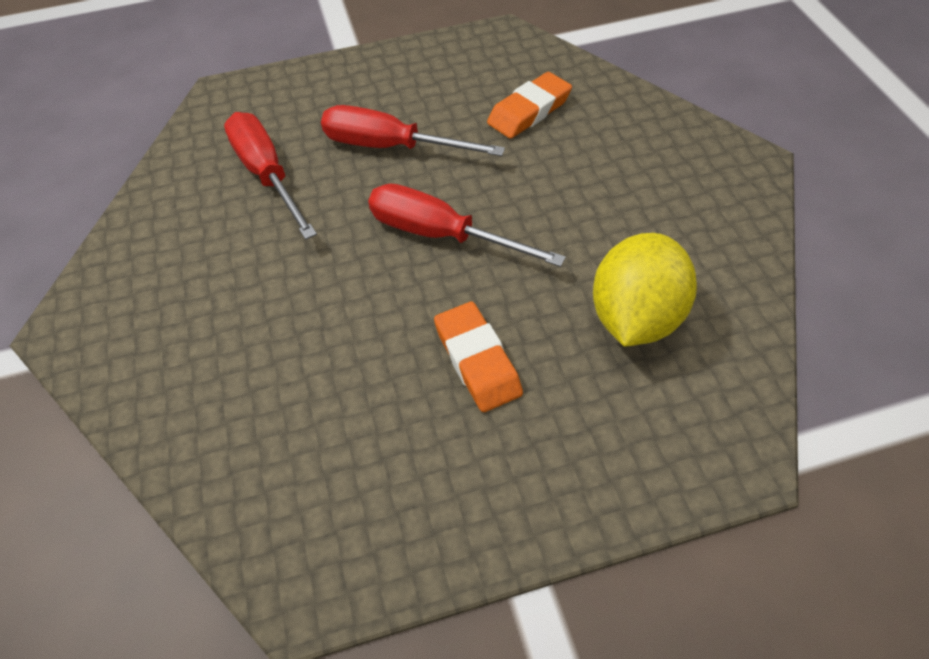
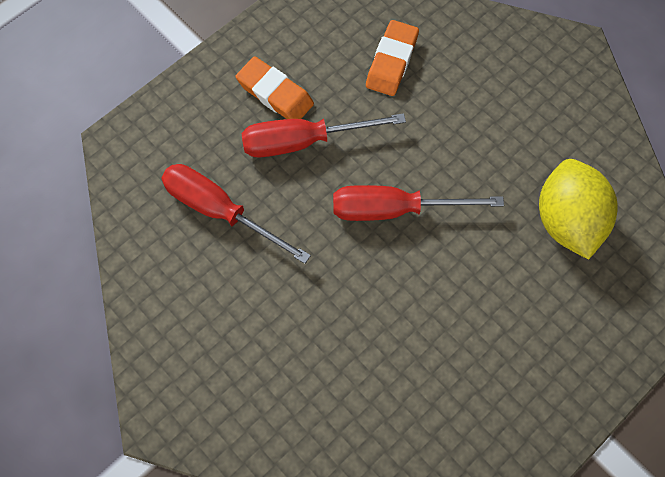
camera: 30 degrees left, 15 degrees up
orange eraser [434,302,523,412] -> orange eraser moved to [236,56,314,119]

